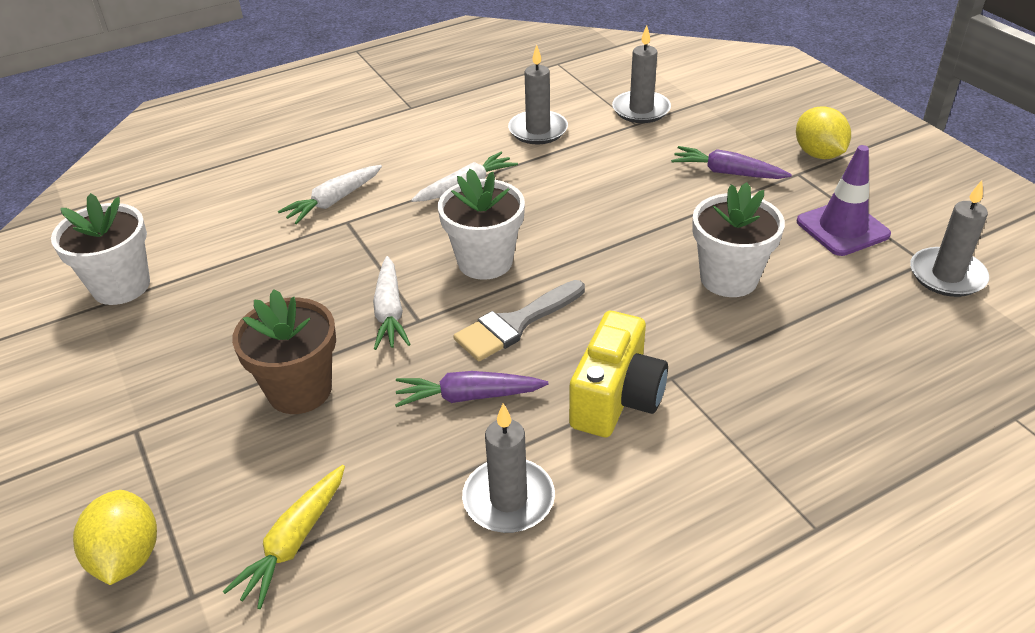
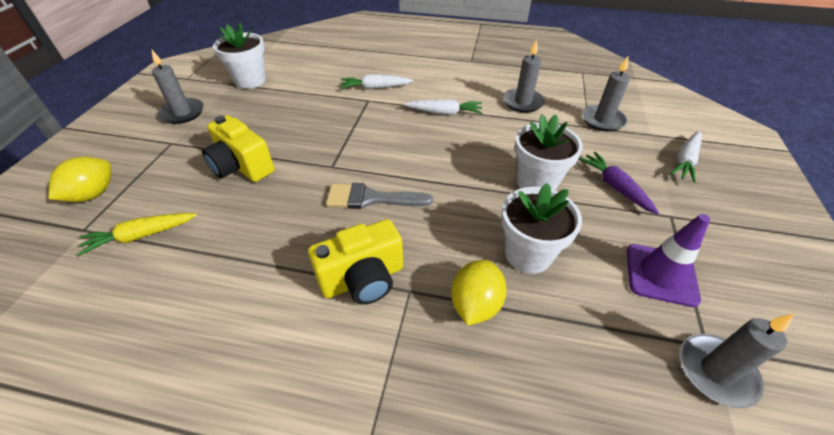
camera: 40 degrees right, 5 degrees up
brown flower pot [232,289,336,414] -> yellow camera [202,115,274,182]
white carrot [373,256,410,350] -> white carrot moved to [670,131,702,183]
purple carrot [395,371,548,407] -> none
white flower pot [438,169,525,280] -> white flower pot moved to [514,114,583,191]
grey candle [462,403,555,533] -> grey candle moved to [152,50,203,124]
yellow lemon [796,106,851,159] -> yellow lemon moved to [451,260,507,326]

